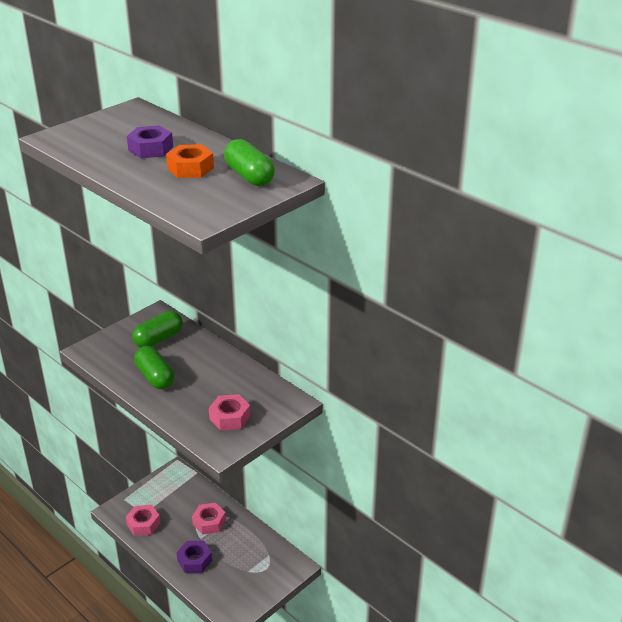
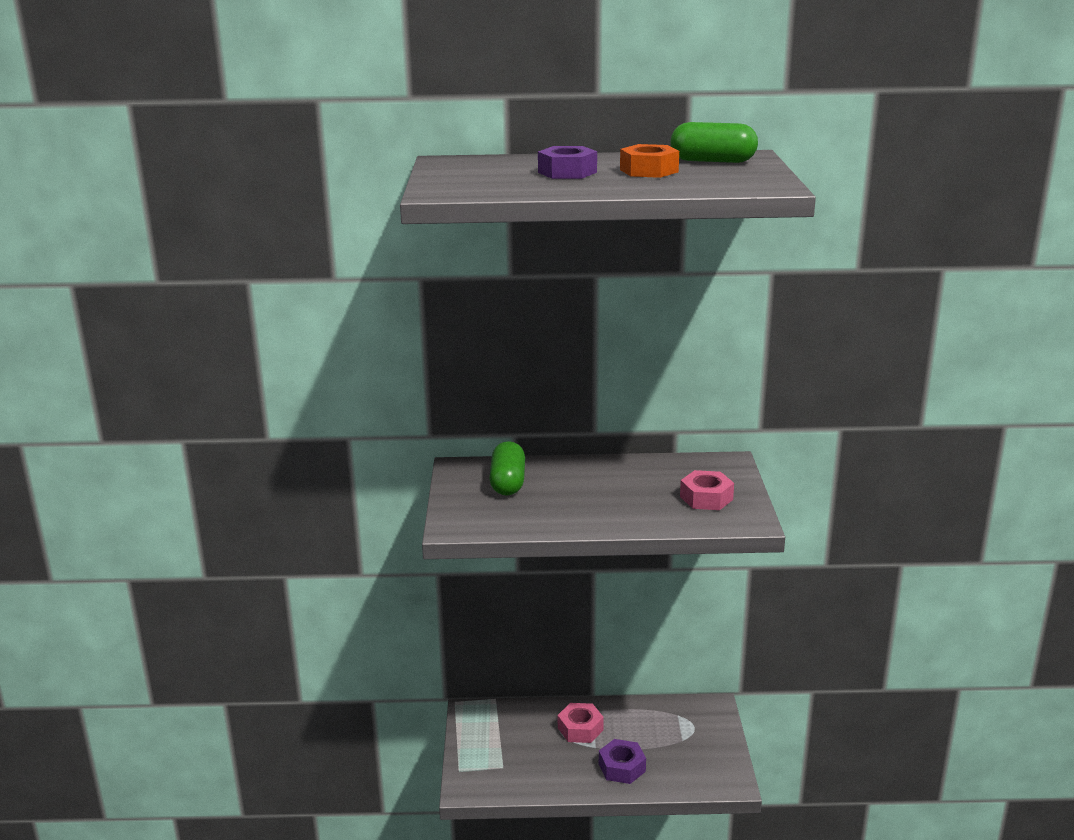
camera: 45 degrees left, 10 degrees down
pink nut [126,505,160,536] -> none
green capsule [134,346,174,389] -> none

